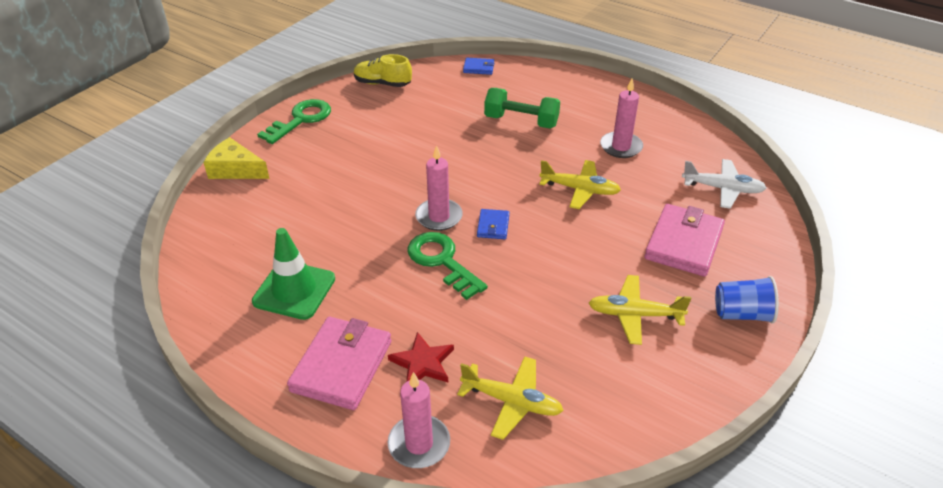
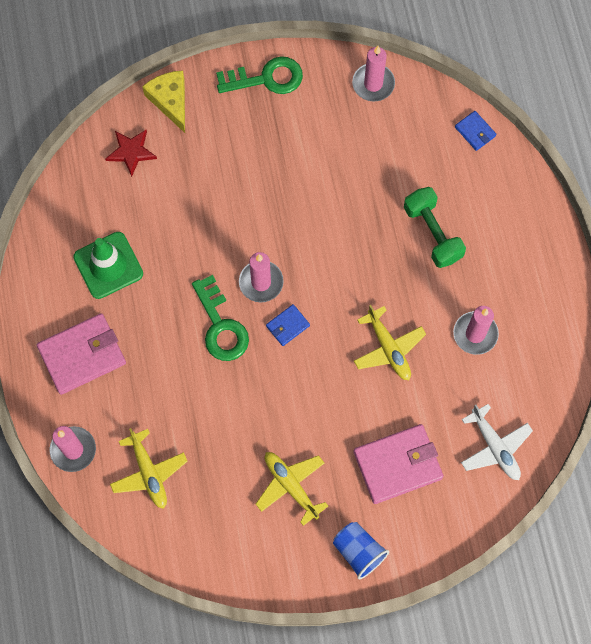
camera: 45 degrees right, 30 degrees up
yellow shoe [354,54,412,87] -> pink candle [352,46,395,102]
red star [388,332,454,382] -> red star moved to [105,130,157,177]
green key [408,232,488,300] -> green key turned 150 degrees clockwise [192,275,249,361]

